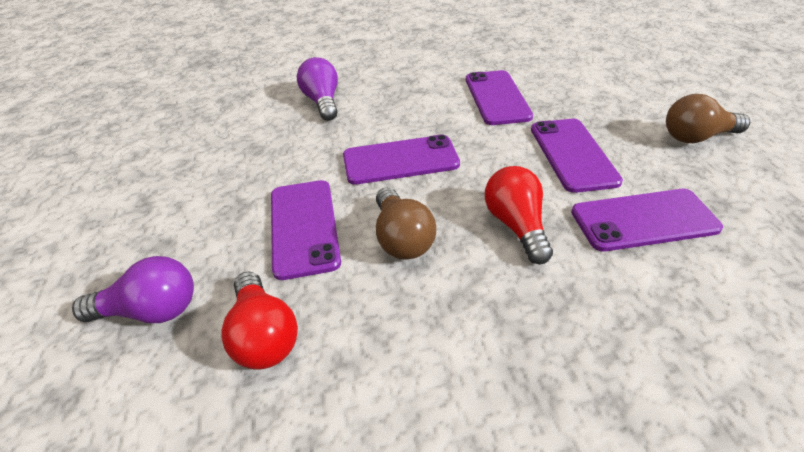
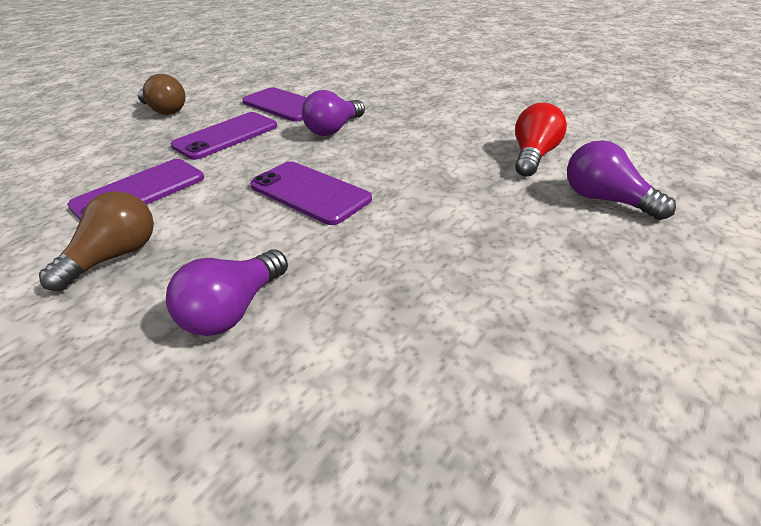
camera: 130 degrees left, 5 degrees down
purple phone [271,180,341,280] -> none
brown light bulb [376,187,436,260] -> brown light bulb moved to [39,191,154,291]
red light bulb [485,166,553,264] -> purple light bulb [302,90,365,136]

